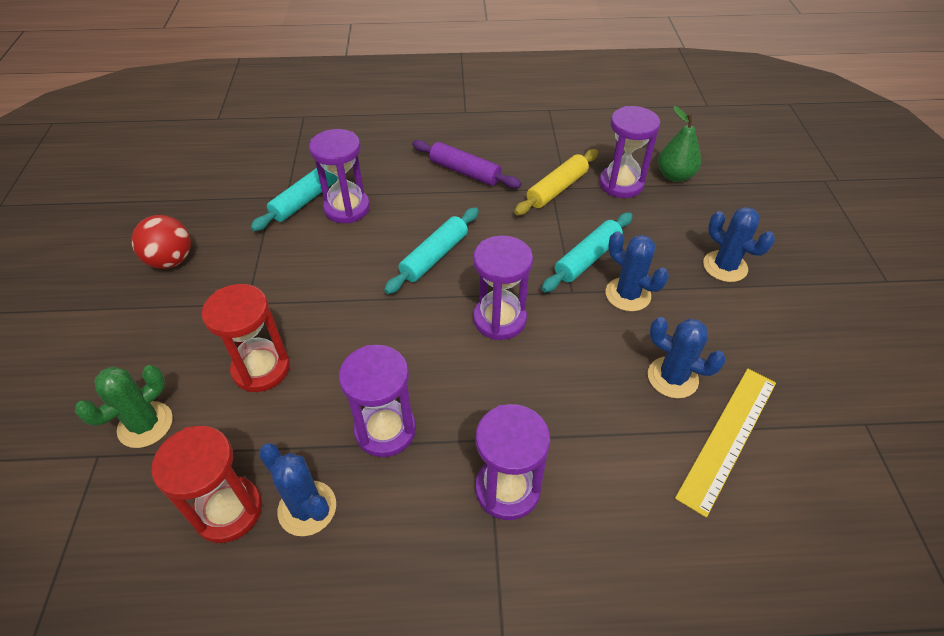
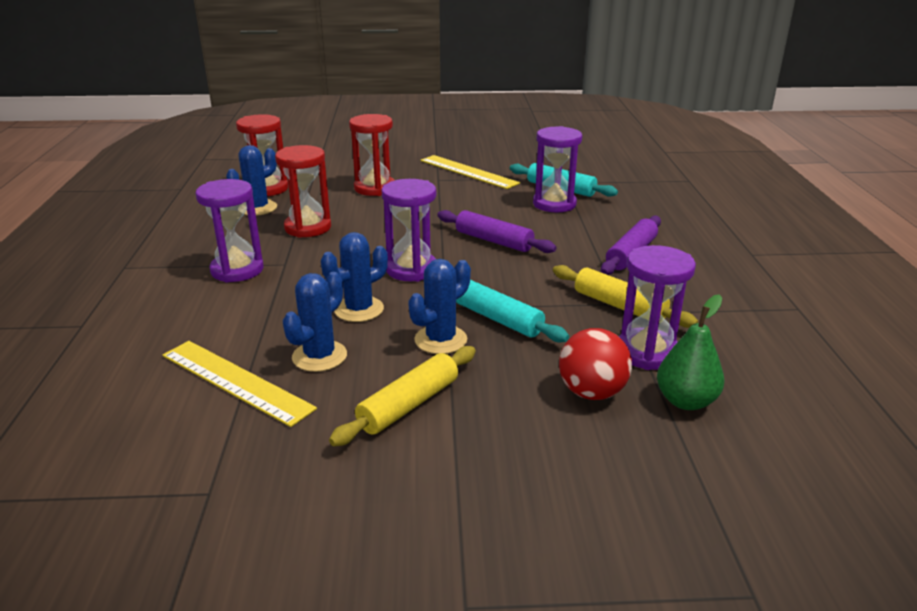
camera: 90 degrees right, 20 degrees down
green cactus [75,365,173,448] -> none
red ball [132,215,191,269] -> red ball moved to [559,328,632,400]
purple hourglass [339,345,416,457] -> red hourglass [275,145,331,238]
turquoise rolling pin [384,207,479,294] -> purple rolling pin [437,210,557,253]
blue cactus [703,207,775,282] -> blue cactus moved to [321,232,388,322]
none -> yellow rolling pin [329,346,476,446]
none -> yellow ruler [421,155,520,189]

